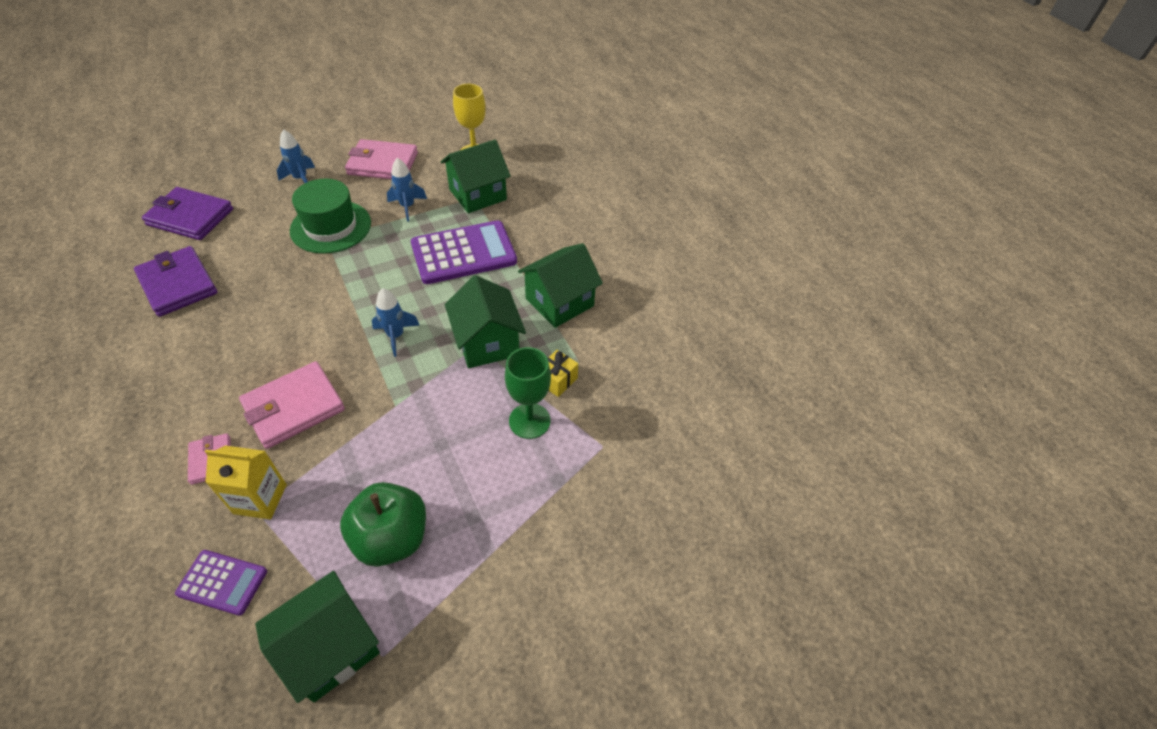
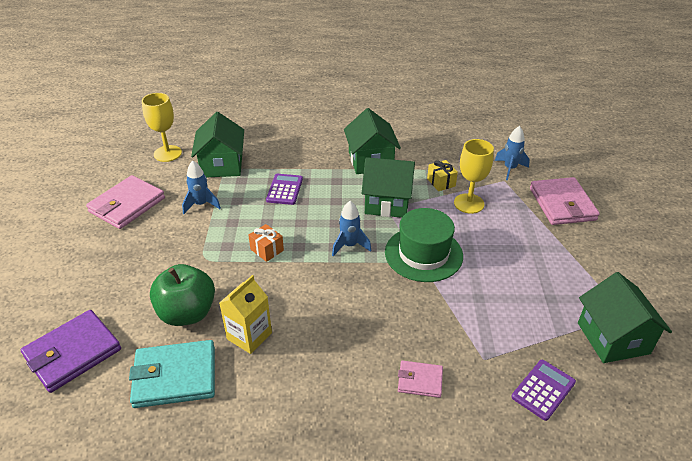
camera: 60 degrees left, 10 degrees down
purple wallet [134,246,218,317] -> turquoise wallet [129,340,215,408]
yellow carton [205,445,287,519] -> yellow carton moved to [219,275,272,354]
pink wallet [239,361,345,449] -> pink wallet moved to [530,177,600,225]
blue rocket [277,129,315,183] -> blue rocket moved to [495,126,530,180]
green hat [290,179,371,254] -> green hat moved to [385,208,463,282]
green apple [340,482,426,567] -> green apple moved to [150,264,215,326]
purple calculator [411,220,517,284] -> purple calculator [266,174,303,205], size x0.53
green goblet [505,347,551,439] -> yellow goblet [454,139,494,214]
none -> orange gift [248,224,284,262]

